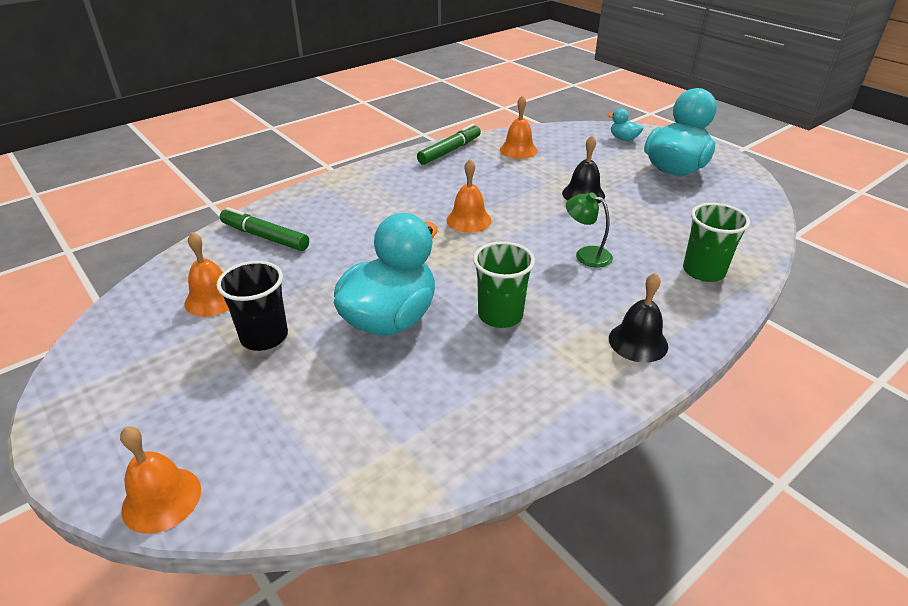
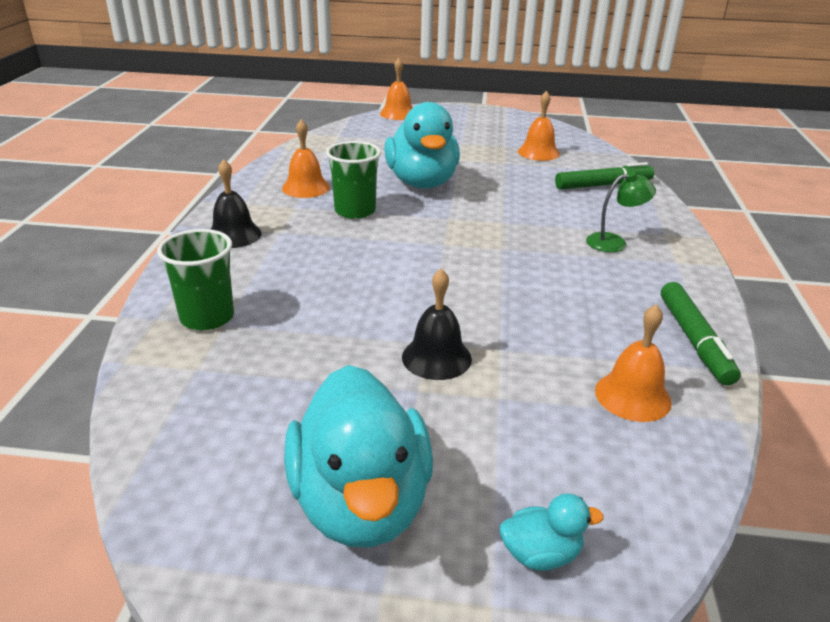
camera: 135 degrees right, 5 degrees down
black cup [216,261,288,351] -> none
orange bell [446,159,492,233] -> orange bell moved to [282,119,330,198]
green lamp [566,193,613,268] -> green lamp moved to [586,171,656,252]

